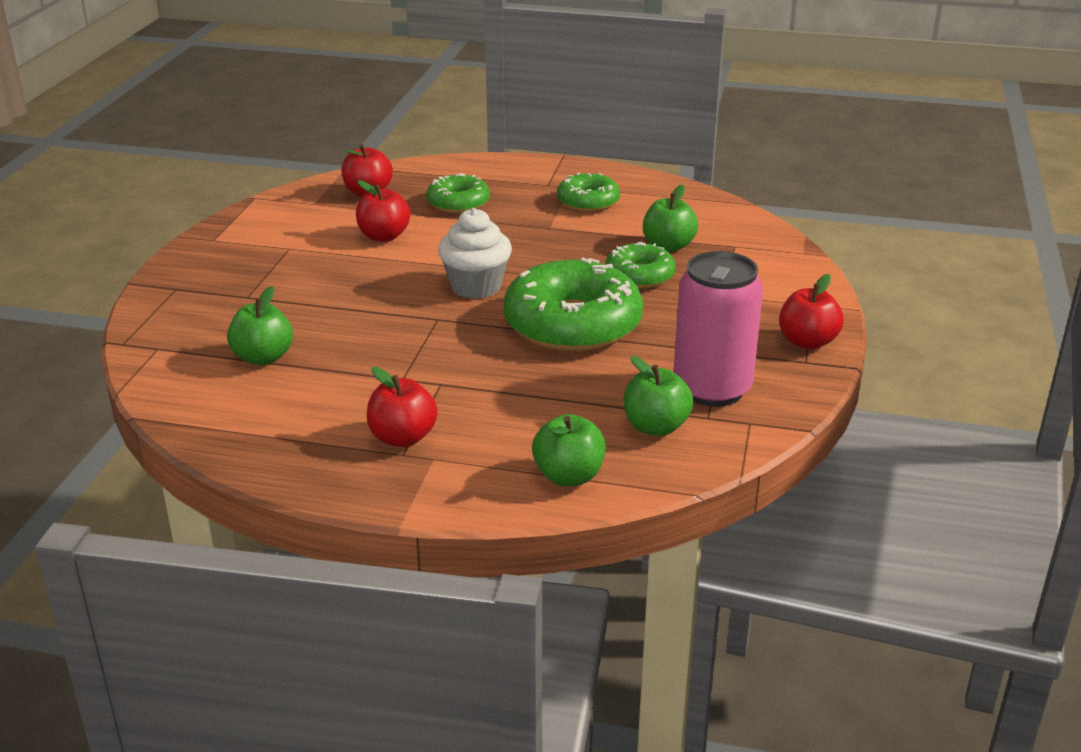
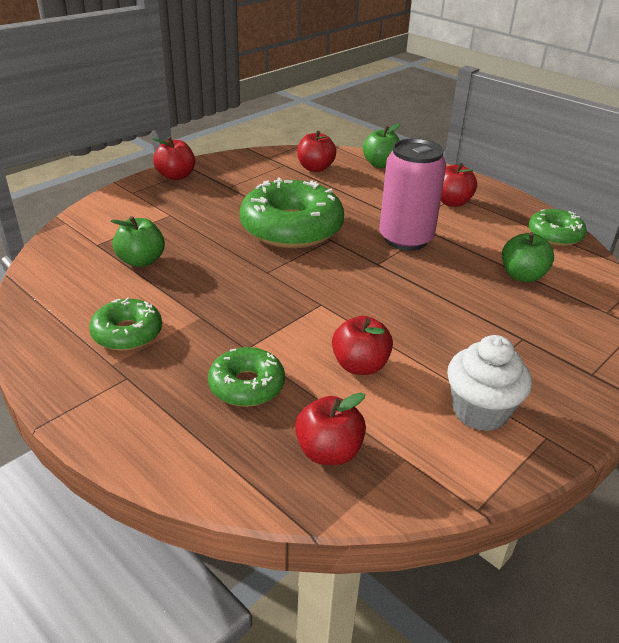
camera: 150 degrees left, 5 degrees up
white cupcake [438,208,512,299] -> white cupcake moved to [447,335,532,431]
green donut [605,242,676,288] -> green donut moved to [529,209,587,246]
green apple [624,356,694,436] -> red apple [297,131,336,172]
pink can [674,251,763,407] -> pink can moved to [379,138,446,251]

